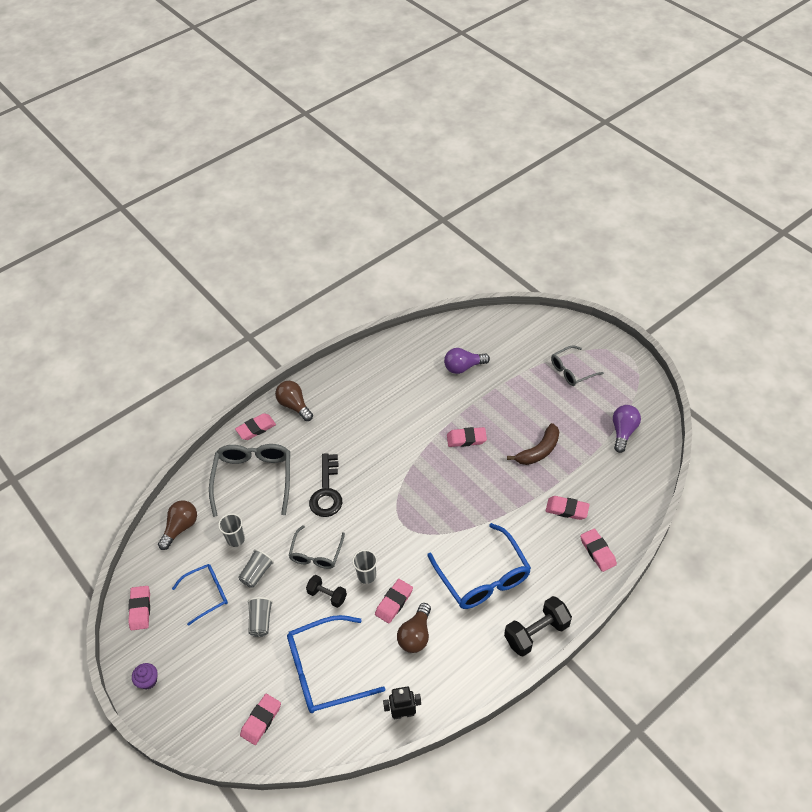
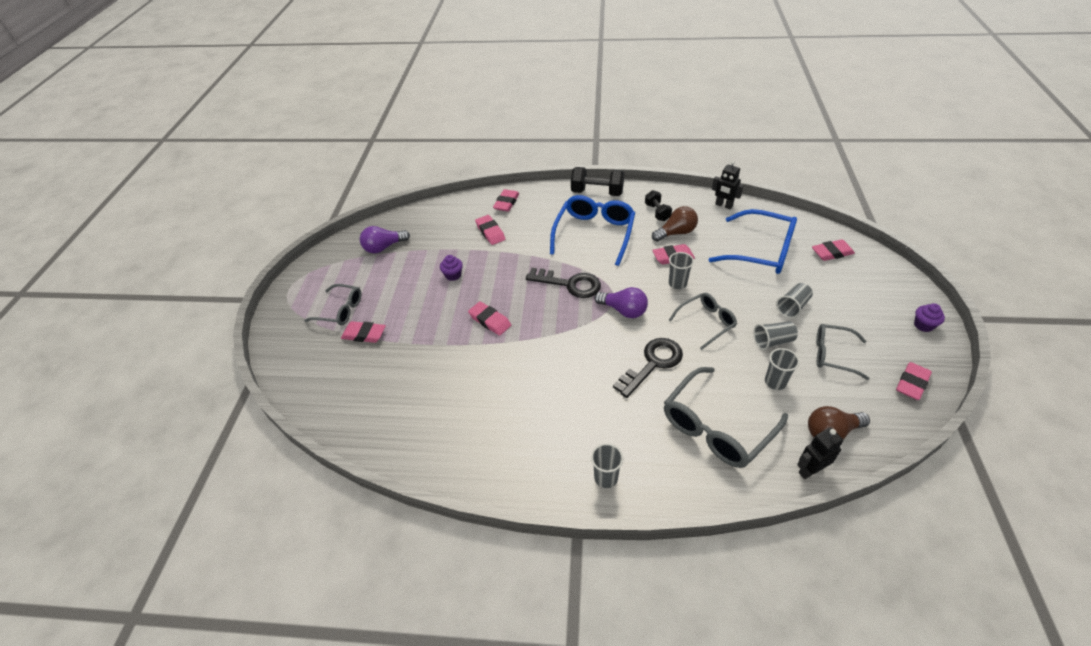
camera: 135 degrees left, 5 degrees down
blue glasses [172,564,228,626] -> grey glasses [816,324,869,380]
pink eraser [235,413,276,440] -> pink eraser moved to [341,321,386,343]
brown light bulb [275,381,313,421] -> grey cup [591,443,623,488]
black dumbbell [306,575,347,608] -> black dumbbell moved to [645,190,672,221]
purple light bulb [444,348,490,374] -> purple light bulb moved to [594,287,648,318]
brown banana [507,423,559,465] -> purple cupcake [440,255,463,281]
none -> black key [526,268,601,298]
none -> black robot [797,427,843,479]

